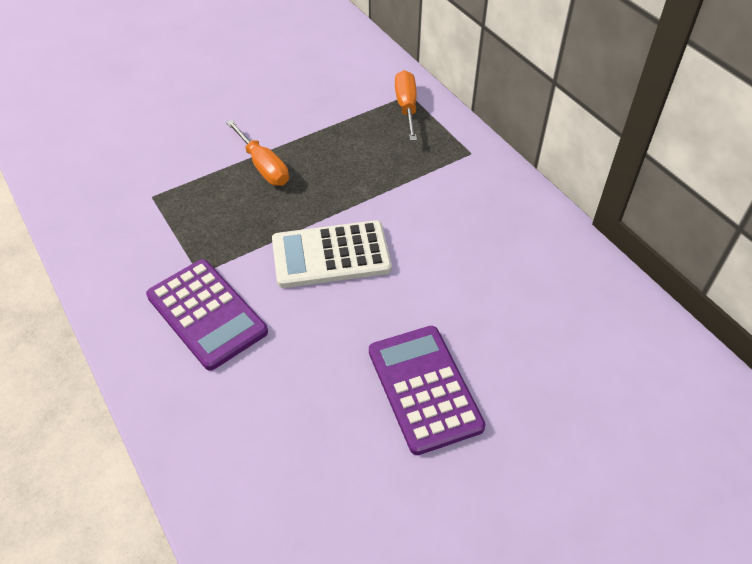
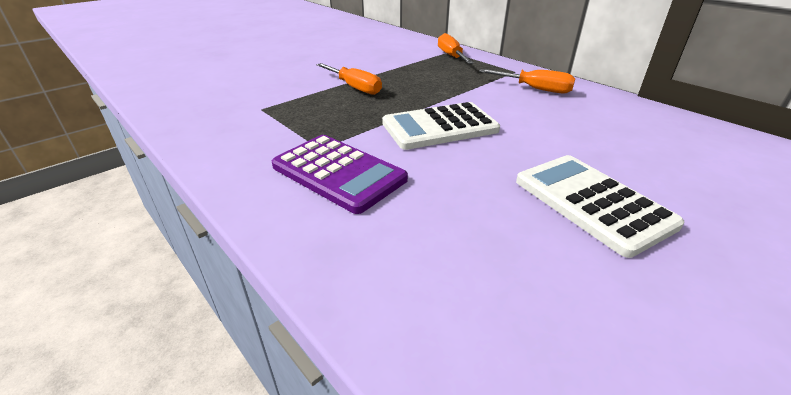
camera: 10 degrees left, 15 degrees down
purple calculator [369,326,486,455] -> white calculator [516,155,684,258]
none -> orange screwdriver [479,69,575,93]

